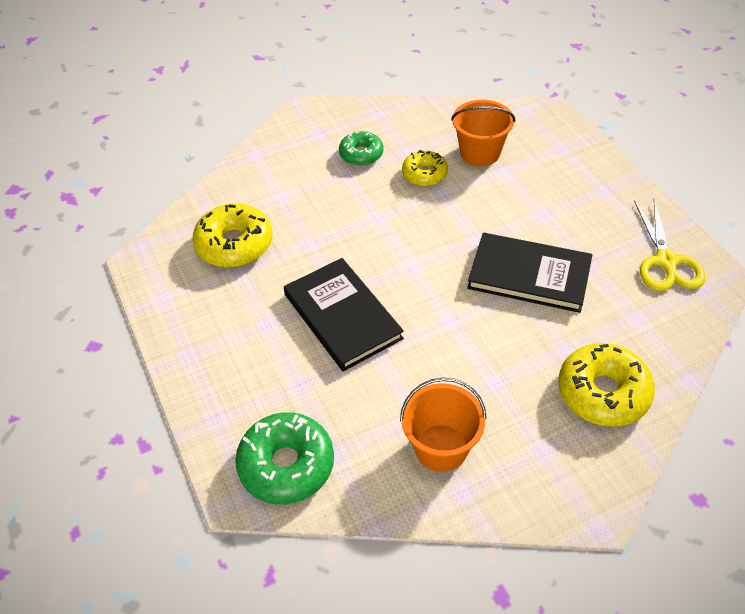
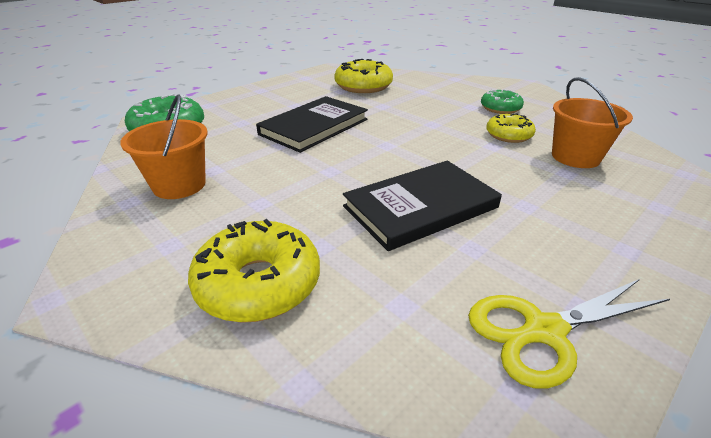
camera: 70 degrees right, 15 degrees down
black book [467,233,592,313] -> black book turned 60 degrees clockwise [343,161,502,251]

